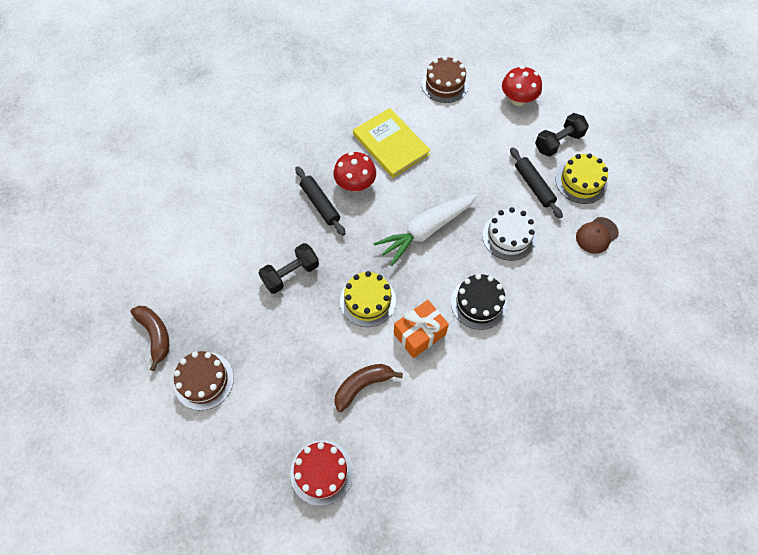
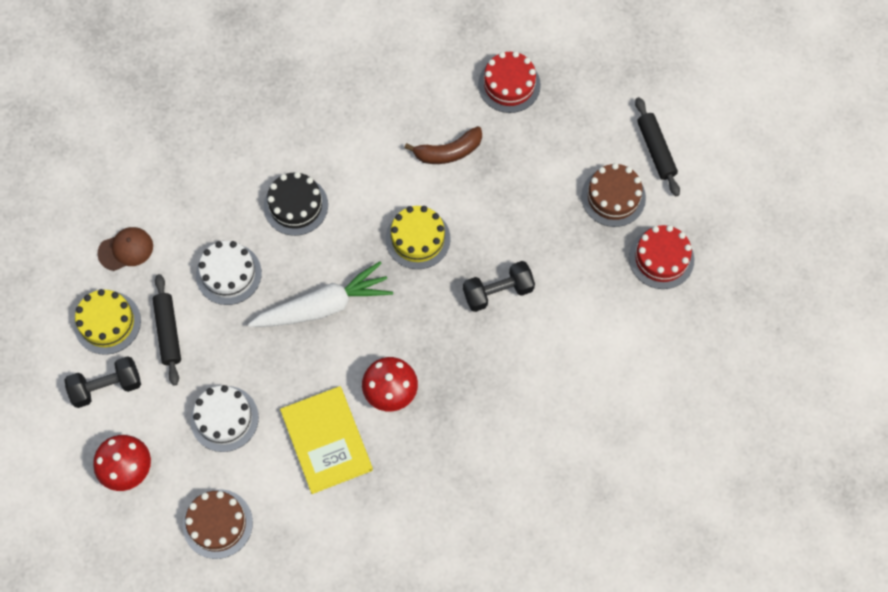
camera: 165 degrees left, 5 degrees up
brown banana [131,306,169,371] -> red cake [629,225,694,289]
black rolling pin [295,167,345,236] -> black rolling pin moved to [635,97,680,196]
orange gift [394,300,449,358] -> none
none -> white cake [190,385,259,452]

